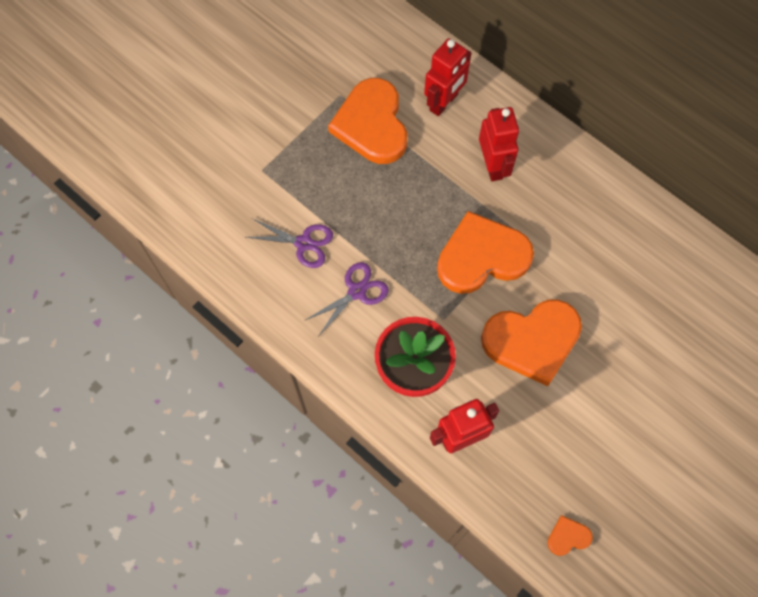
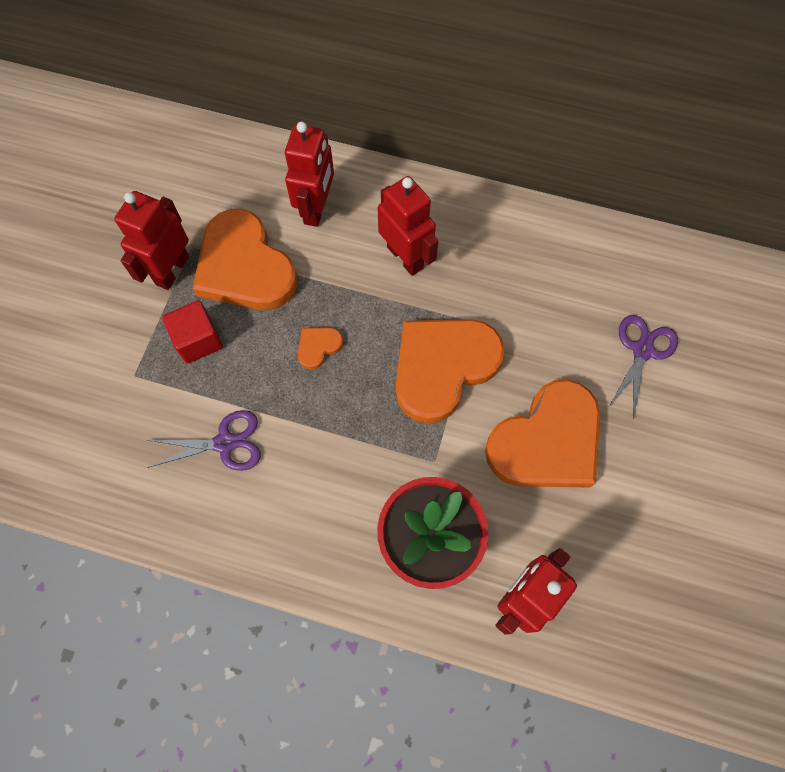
camera: 25 degrees left, 0 degrees up
purple scissors [304,262,389,335] -> purple scissors moved to [608,315,678,417]
orange heart [547,515,593,556] -> orange heart moved to [298,328,343,370]
none -> red robot [114,191,189,290]
none -> red cube [162,300,223,364]

